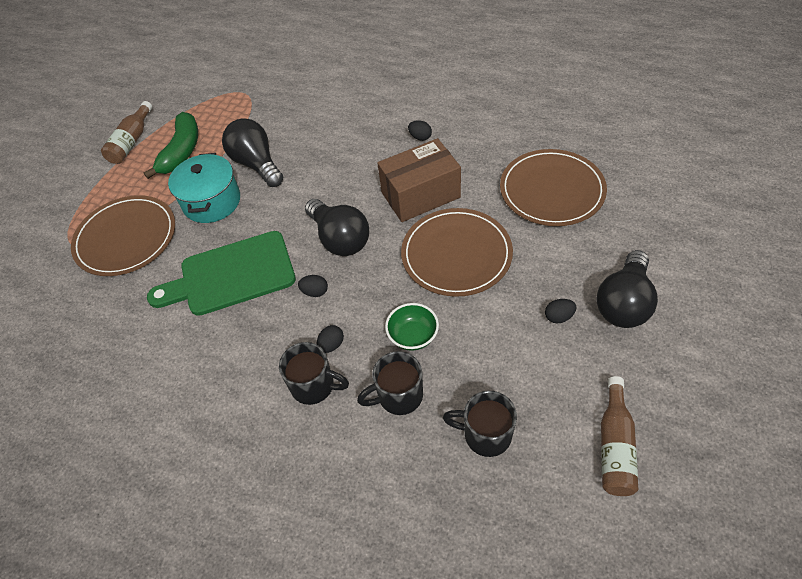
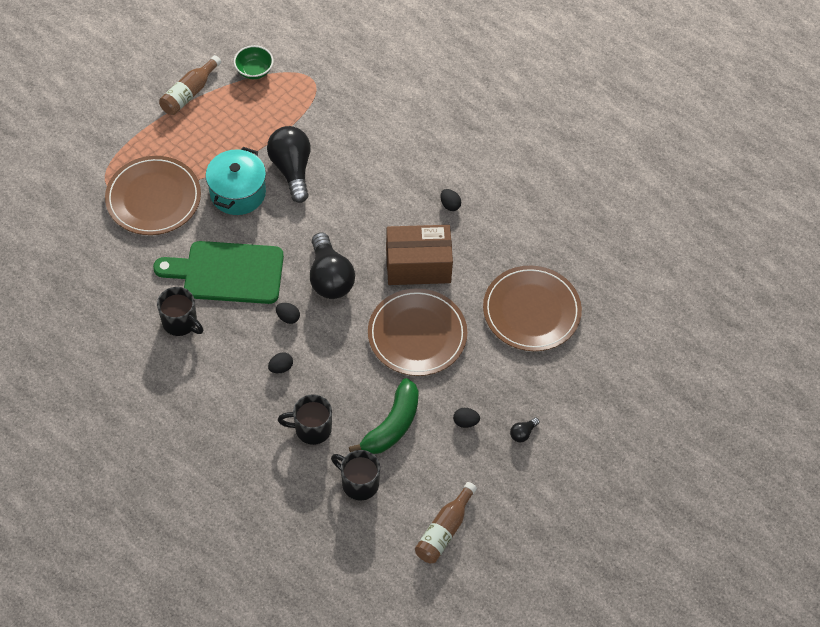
camera: 15 degrees right, 5 degrees up
green banana [143,112,198,179] -> green banana moved to [349,378,419,454]
black mug [279,342,349,405] -> black mug moved to [157,287,203,336]
green bowl [385,303,439,351] -> green bowl moved to [234,45,274,79]
black light bulb [596,250,658,328] -> black light bulb [510,417,540,443], size x0.42

